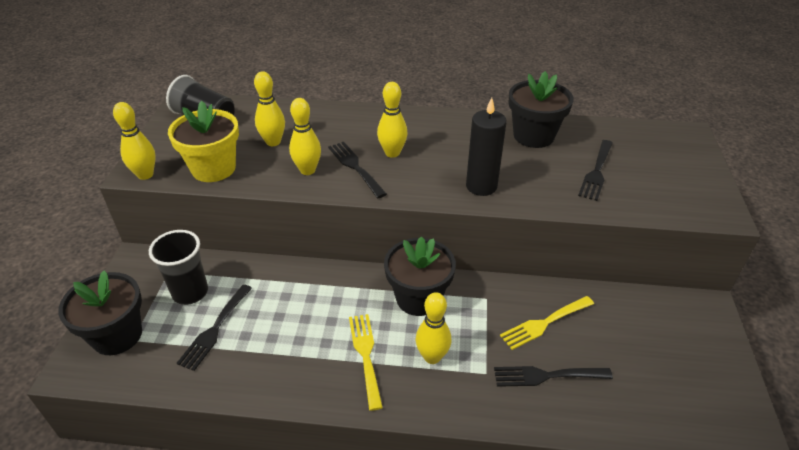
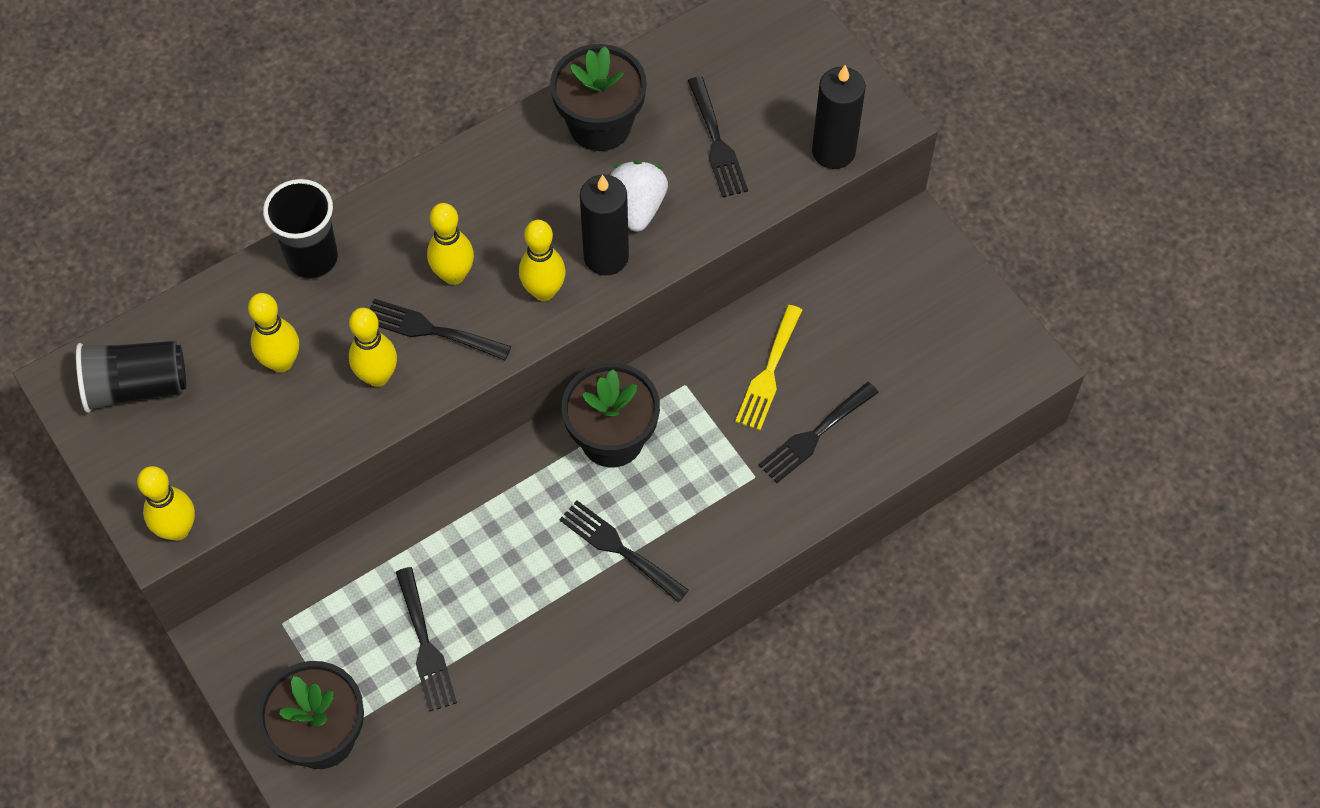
camera: 40 degrees left, 20 degrees up
black cup [149,230,208,305] -> black cup moved to [263,179,338,279]
yellow flower pot [168,101,239,182] -> none
yellow fork [349,314,383,411] -> black fork [559,500,689,602]
yellow bowling pin [416,292,451,364] -> yellow bowling pin moved to [519,220,566,301]
none -> white strawberry [610,161,668,232]
none -> black candle [812,65,866,169]

